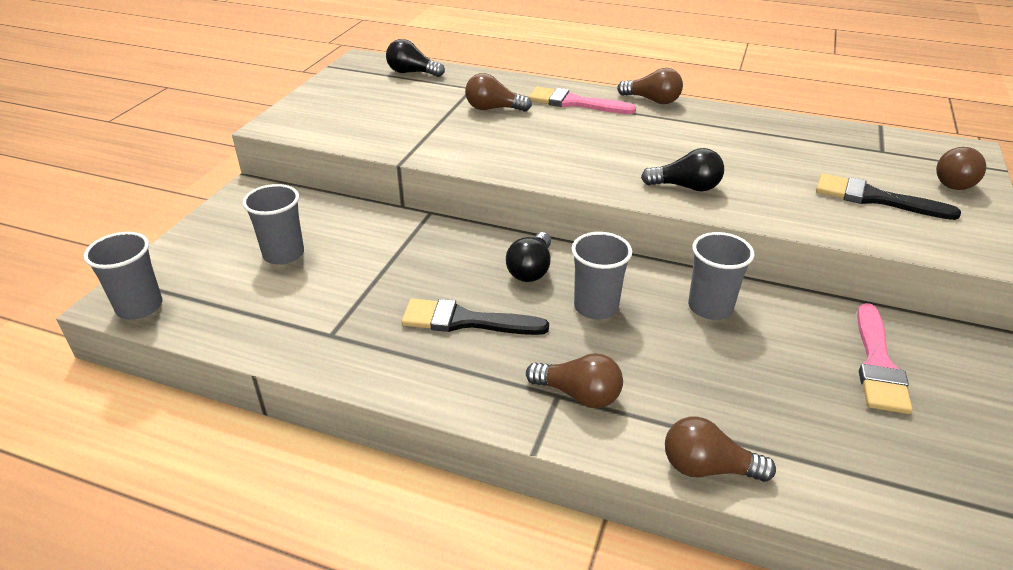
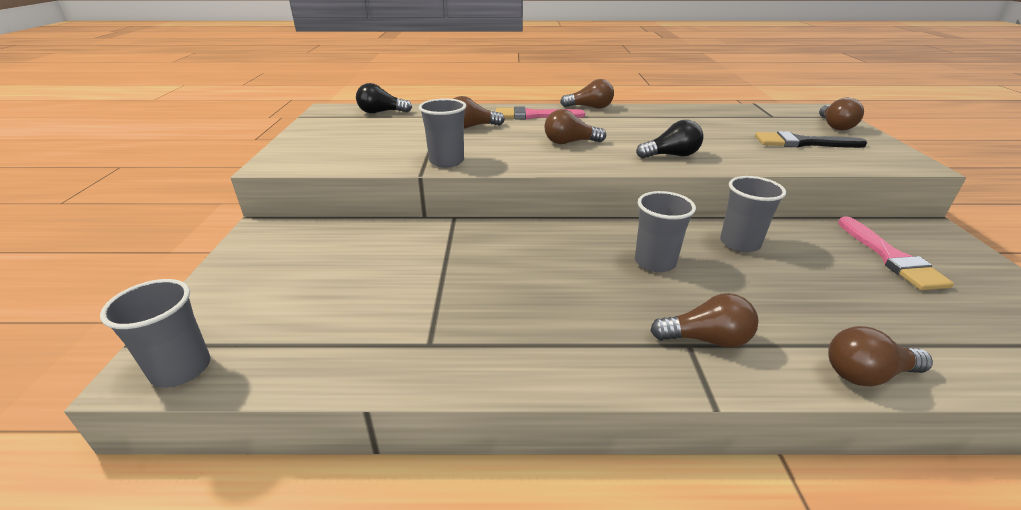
camera: 20 degrees left, 5 degrees down
grey cup [243,184,304,265] -> grey cup moved to [419,98,466,168]
black brush [402,299,549,335] -> none
black light bulb [506,232,551,282] -> none
none -> brown light bulb [544,109,606,144]

